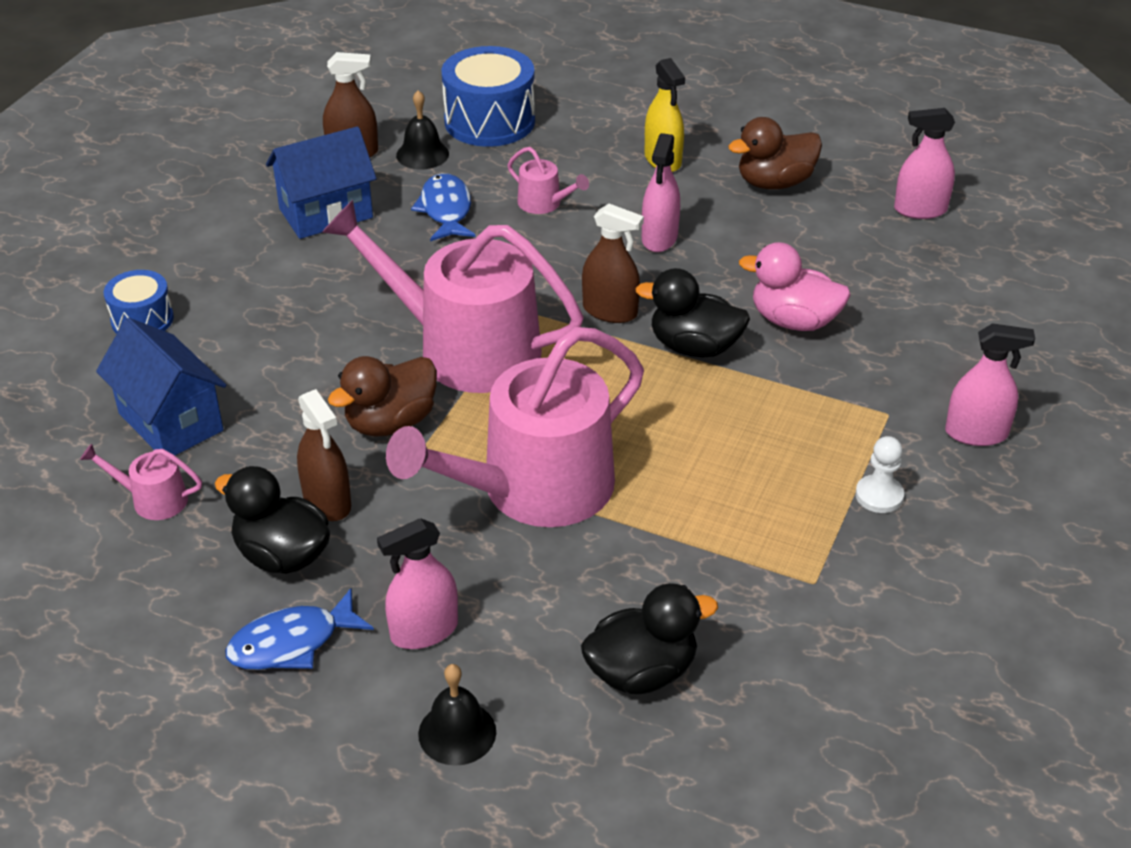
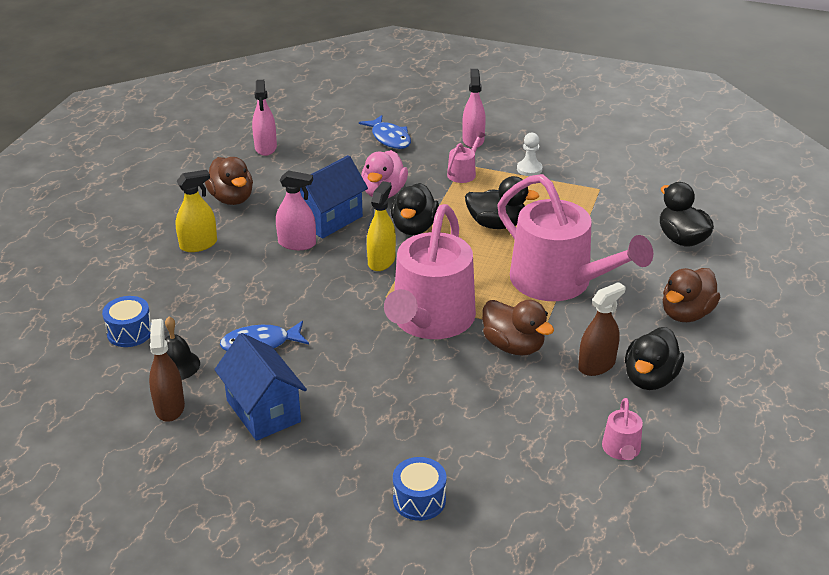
camera: 95 degrees left, 5 degrees down
blue house [96,318,226,455] -> blue house moved to [300,155,368,239]
blue fish [225,588,374,670] -> blue fish moved to [359,115,411,149]
pink spray bottle [377,518,458,649] -> brown duck [663,268,720,322]
black bell [418,664,496,766] -> none
blue drum [442,46,535,147] -> blue drum [102,296,151,347], size x0.58
pink watering can [507,147,589,214] -> pink watering can moved to [447,131,486,183]
brown spray bottle [582,204,644,323] -> yellow spray bottle [367,181,396,271]
none -> black duck [465,176,539,229]

